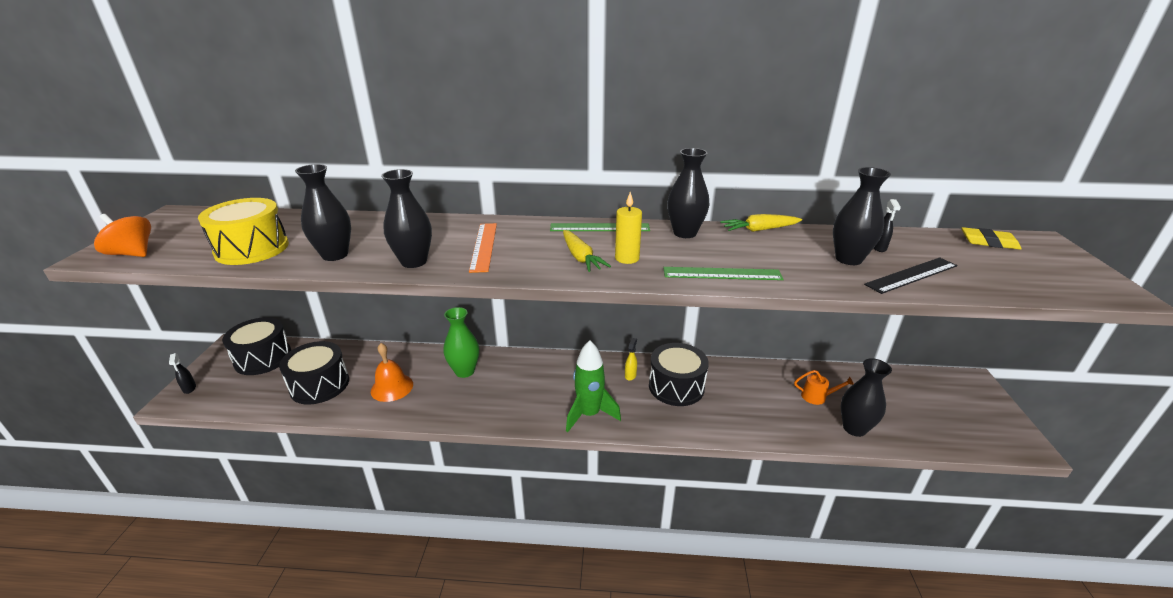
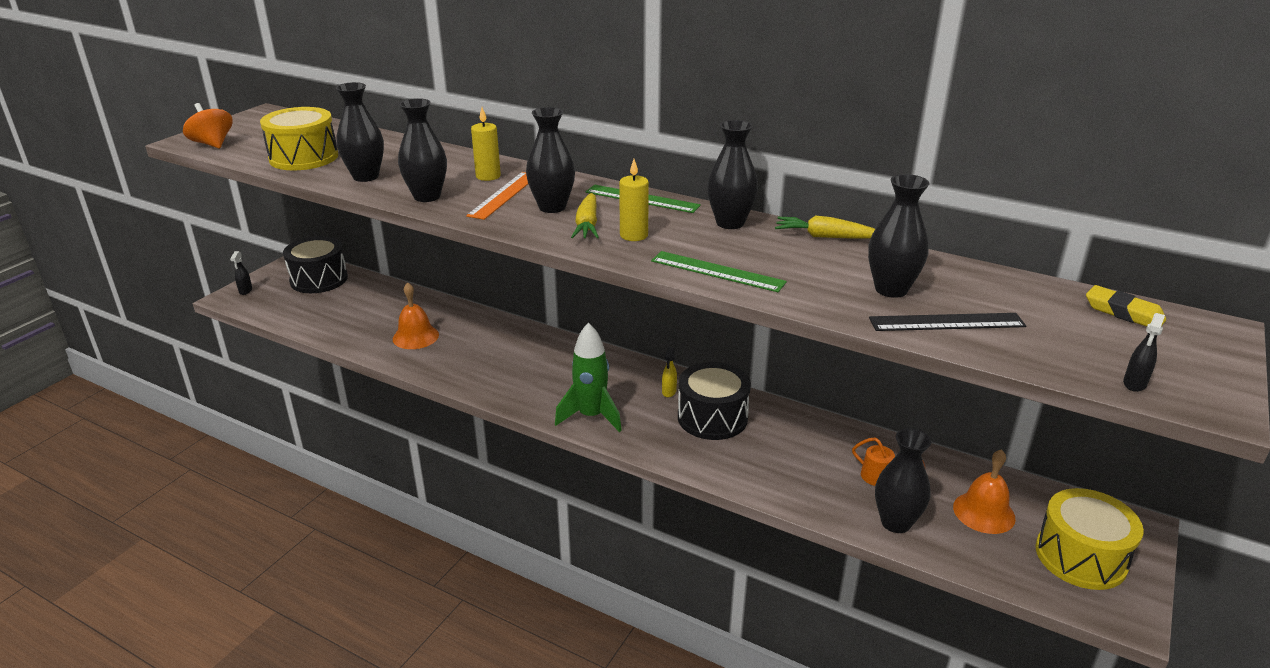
camera: 25 degrees right, 0 degrees up
black drum [279,341,349,404] -> none
green vase [443,307,479,378] -> none
yellow spray bottle [625,338,637,381] -> yellow spray bottle turned 150 degrees clockwise [662,347,677,397]
black spray bottle [873,199,901,252] -> black spray bottle moved to [1123,313,1165,392]
none -> yellow candle [471,107,501,181]
none -> black vase [526,107,575,213]
none -> orange bell [953,449,1016,534]
none -> yellow drum [1035,488,1144,590]

